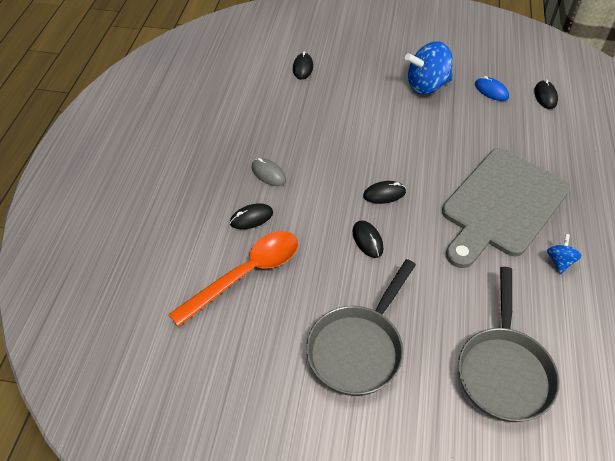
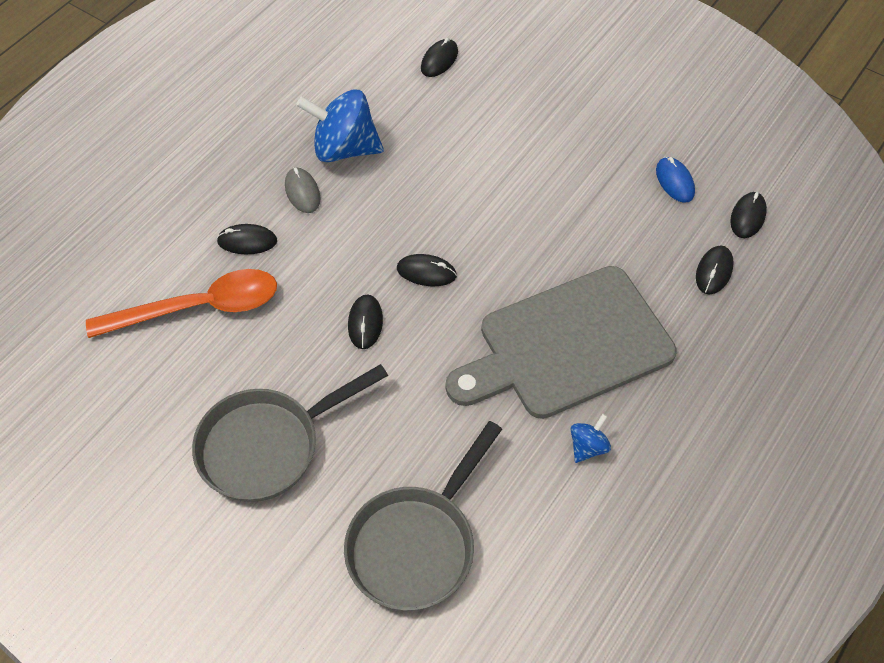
camera: 25 degrees right, 5 degrees up
blue spinning top [405,41,453,95] -> blue spinning top moved to [296,89,384,162]
none -> black mouse [696,245,734,294]

